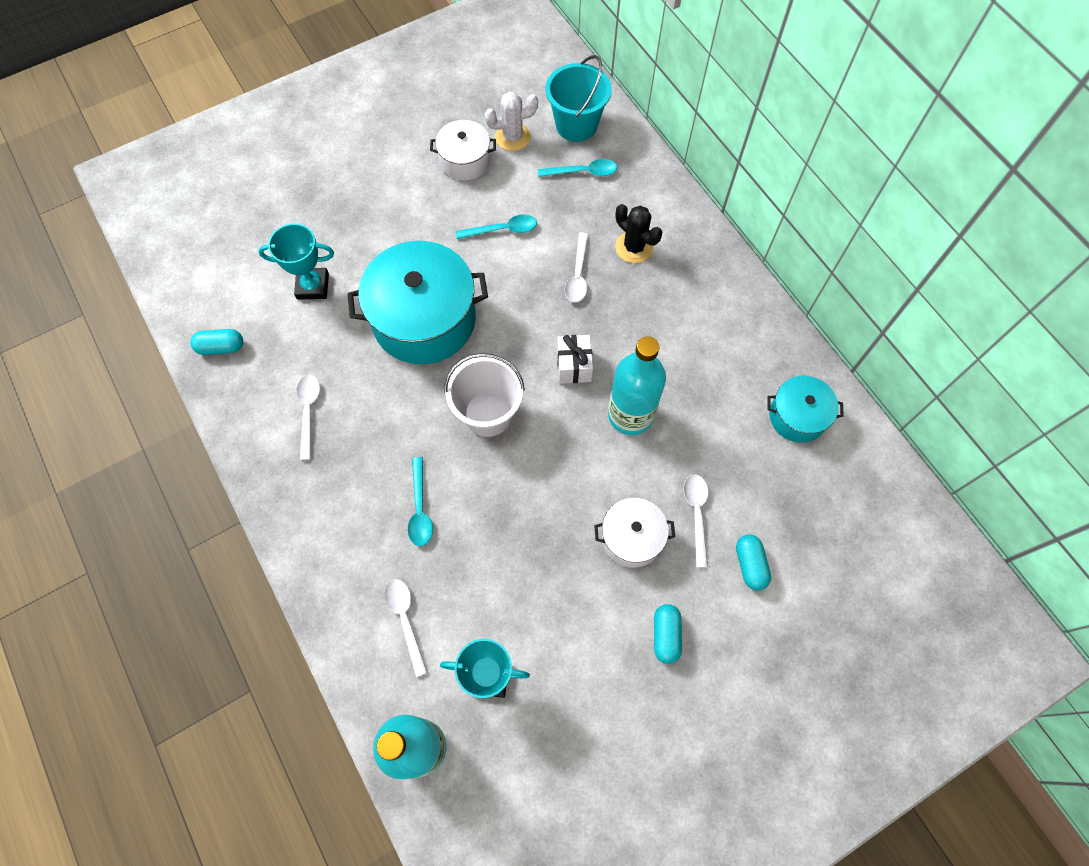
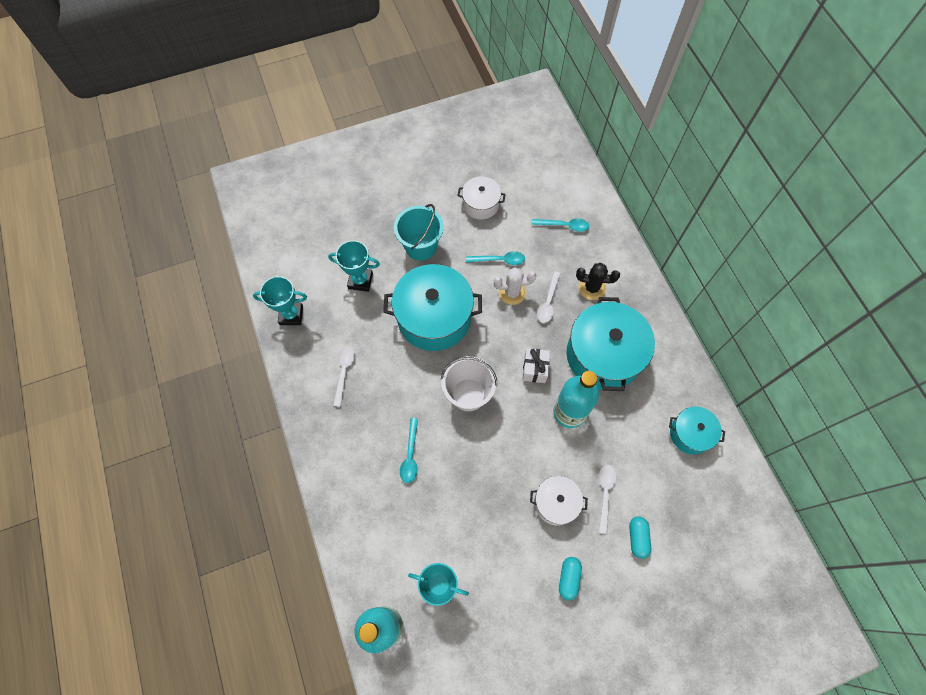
camera: 10 degrees right, 0 degrees up
turquoise capsule [190,329,243,355] -> turquoise trophy [253,276,307,325]
white spoon [384,579,428,677] -> none
white cactus [485,91,538,151] -> white cactus moved to [494,267,536,305]
turquoise bucket [546,55,612,142] -> turquoise bucket moved to [394,204,444,260]
black cactus [615,204,662,263] -> black cactus turned 45 degrees counterclockwise [576,263,620,300]
none -> turquoise pot [566,297,655,391]

